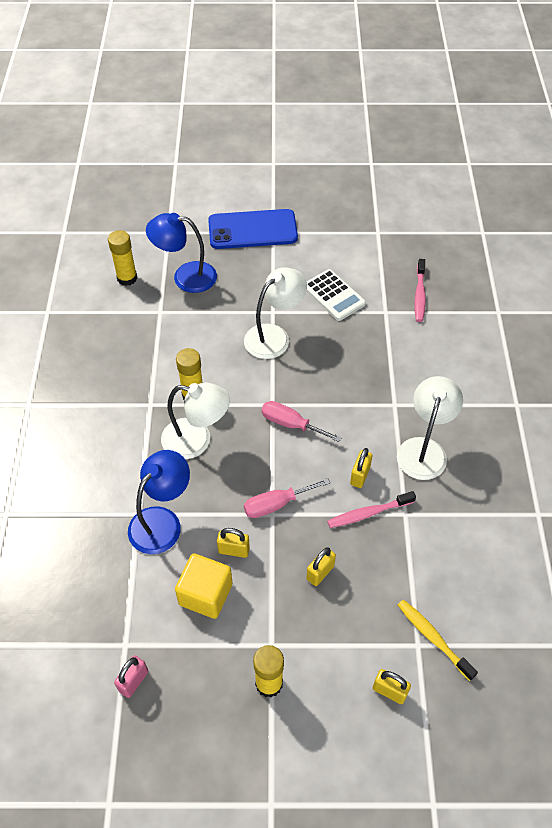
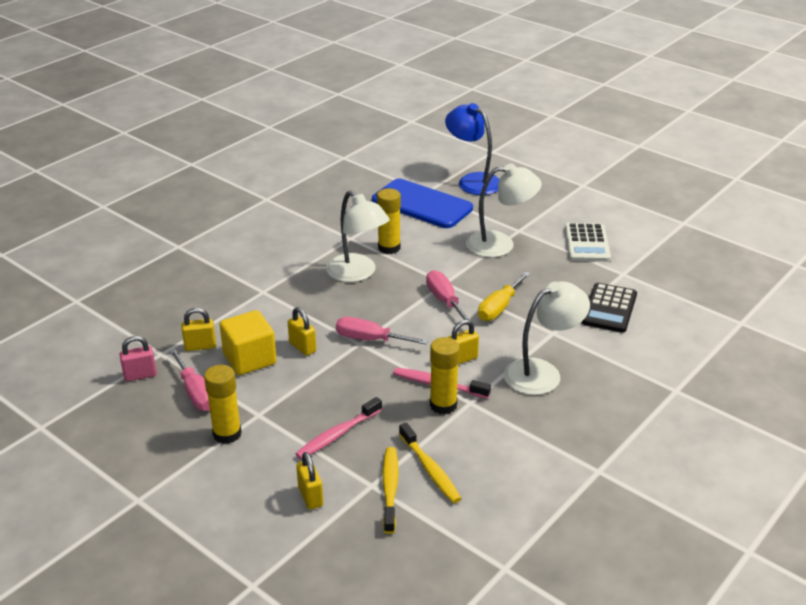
camera: 40 degrees right, 20 degrees down
yellow glue stick [108,230,137,286] -> yellow glue stick moved to [430,337,460,415]
blue lamp [128,450,190,554] -> none
blue phone [208,209,298,249] -> blue phone moved to [372,179,473,228]
yellow padlock [306,547,336,586] -> yellow padlock moved to [182,308,216,351]
pink toothbrush [414,259,426,322] -> pink toothbrush moved to [295,397,382,459]
none -> pink screwdriver [169,349,210,411]
none -> yellow toothbrush [399,422,461,503]
none -> yellow screwdriver [478,272,530,321]
none -> black calculator [582,283,637,333]

